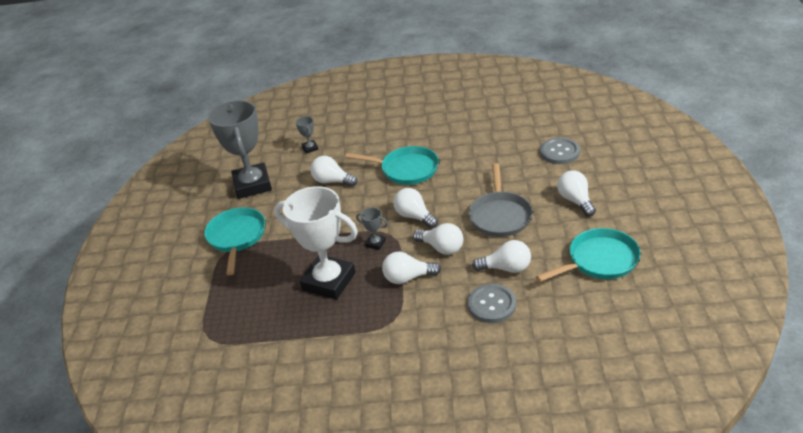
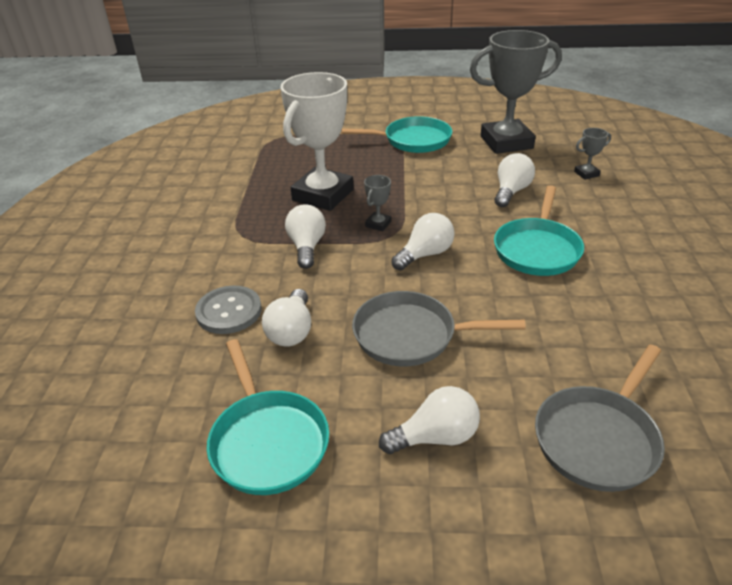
camera: 90 degrees right, 0 degrees up
white light bulb [413,223,463,255] -> none
grey button [540,138,580,164] -> grey pan [535,344,665,492]

